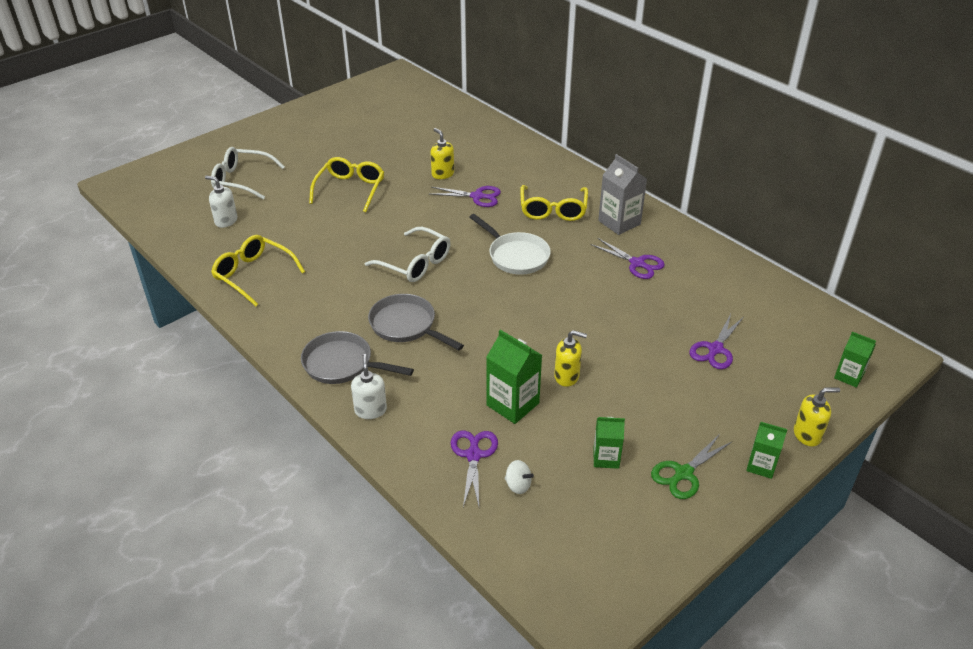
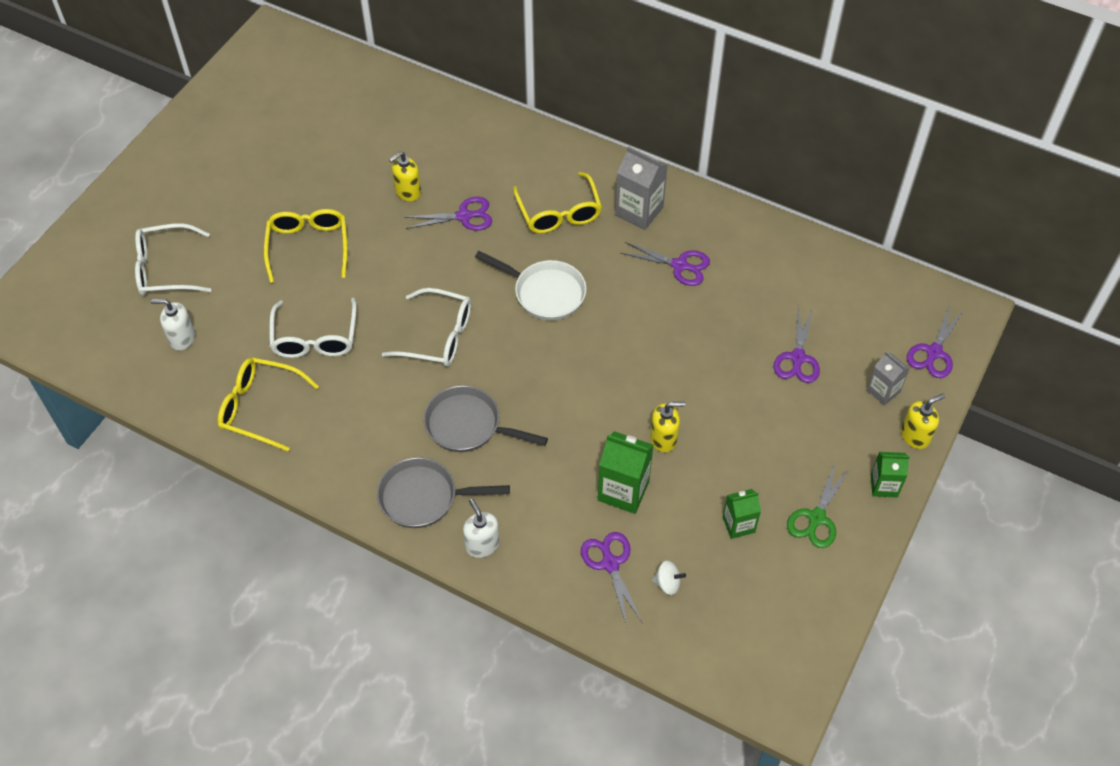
camera: 20 degrees left, 15 degrees up
yellow soap dispenser [431,128,454,179] -> yellow soap dispenser turned 75 degrees counterclockwise [389,151,421,201]
green carton [834,332,876,388] -> purple scissors [907,306,964,378]
none -> white glasses [269,298,357,358]
none -> grey carton [867,351,910,406]

